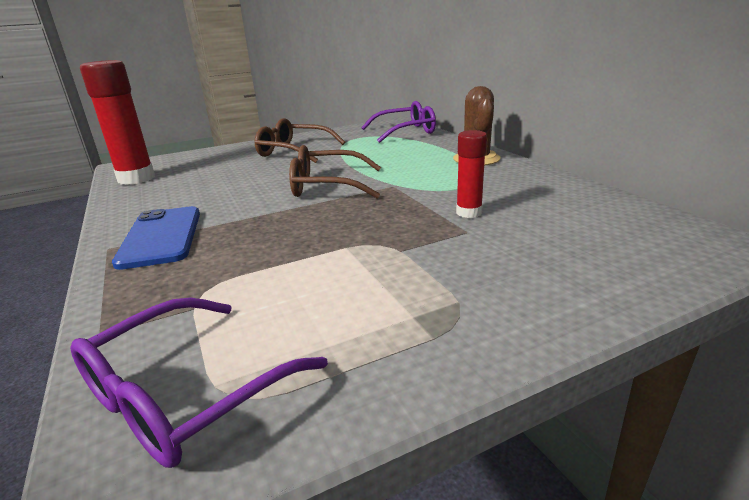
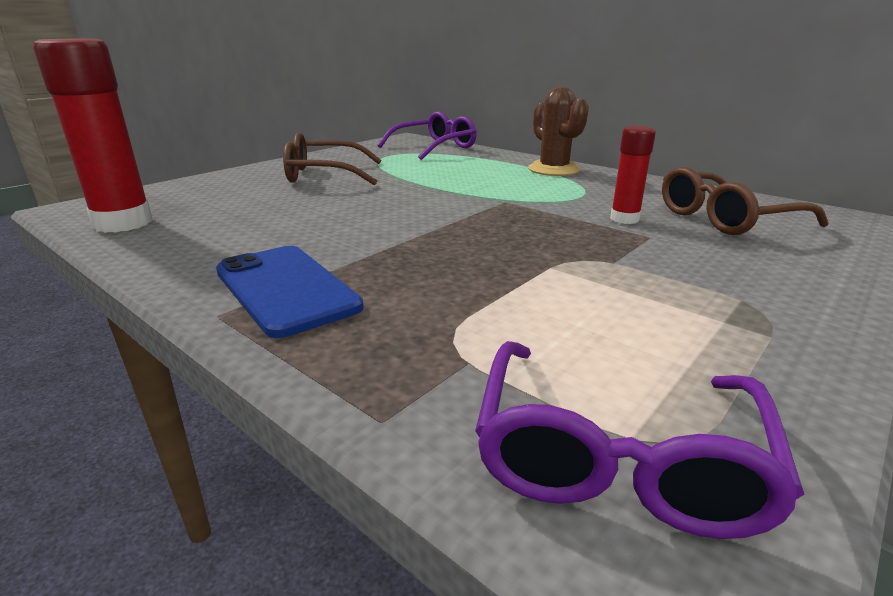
camera: 25 degrees left, 0 degrees up
brown glasses [289,145,381,199] -> brown glasses moved to [662,167,828,235]

